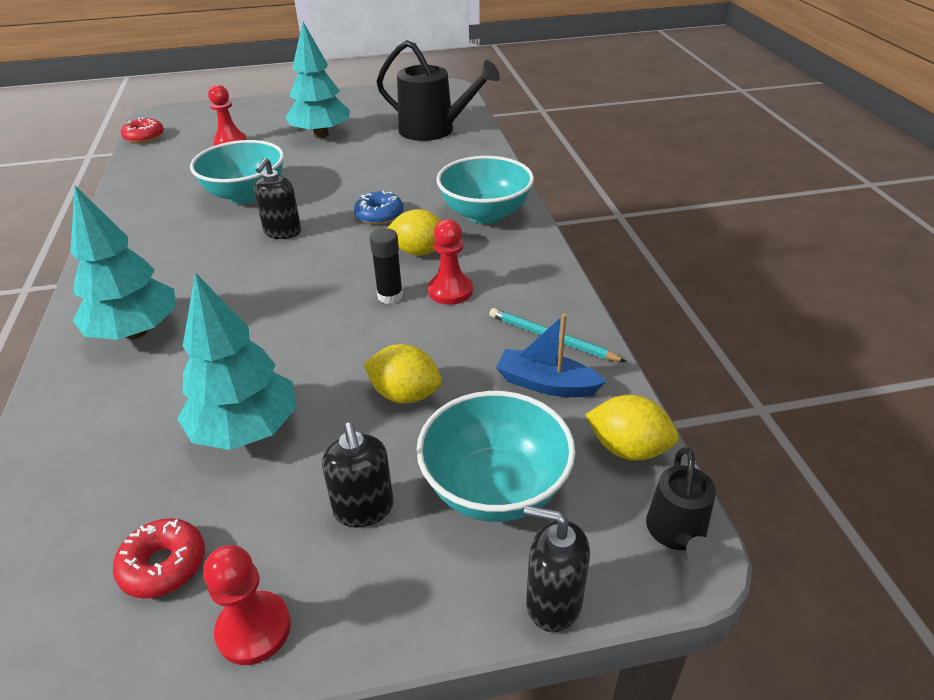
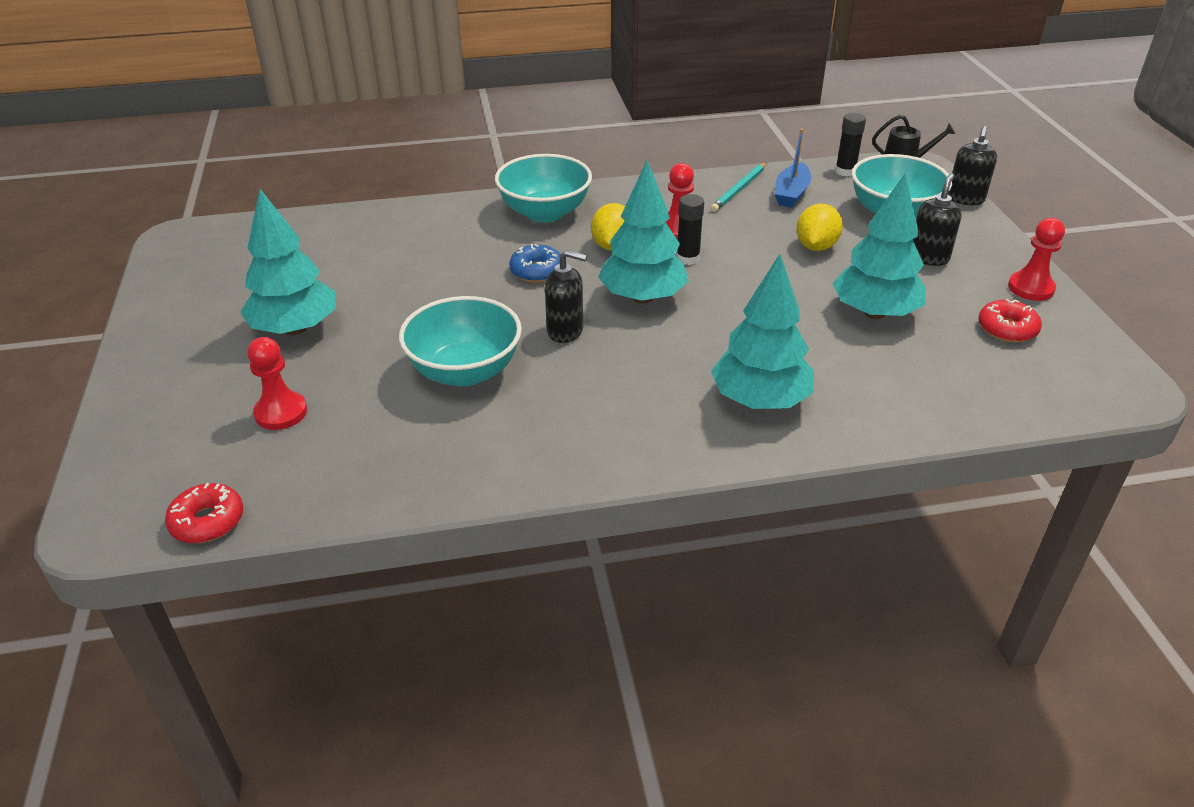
camera: 90 degrees left, 0 degrees up
black soap dispenser [322,422,394,527] -> black soap dispenser turned 45 degrees counterclockwise [913,174,962,266]
black watering can [376,40,500,141] -> none
yellow lemon [585,395,679,461] -> black glue stick [835,113,866,176]
none -> turquoise tree [598,160,689,304]

